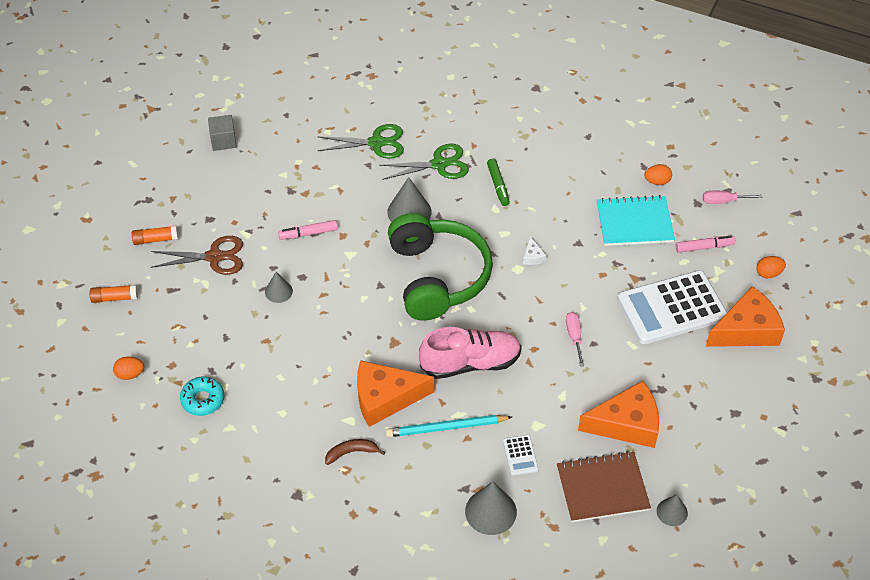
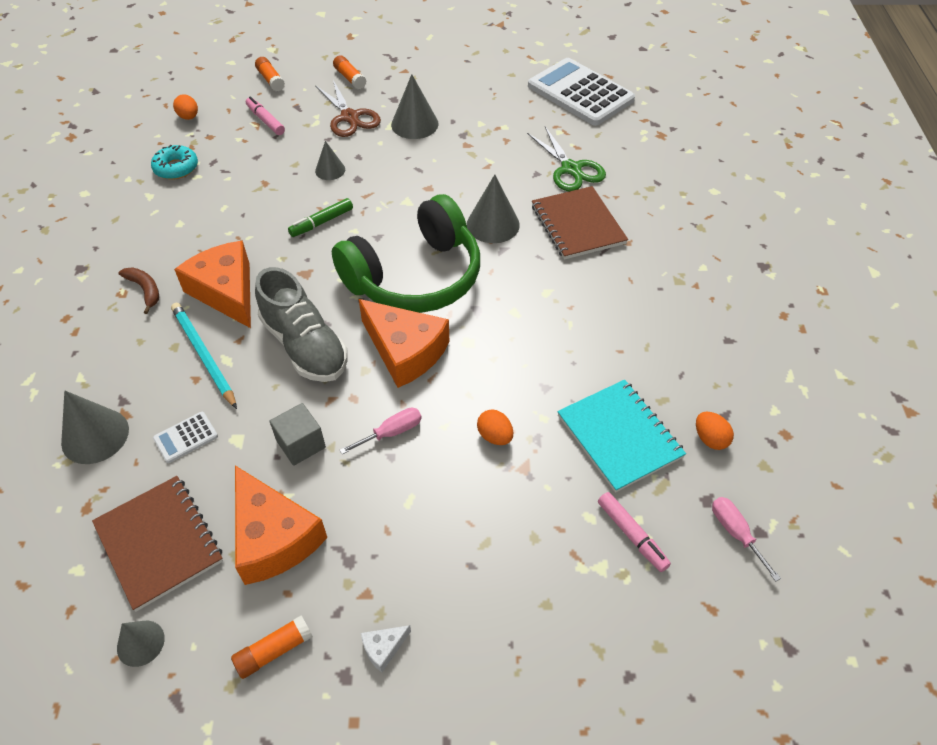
camera: 65 degrees right, 0 degrees up
grey cube [208,115,237,151] -> grey cube moved to [269,403,326,466]
pink marker [278,220,338,240] -> pink marker moved to [246,97,285,135]
green scissors [379,144,469,180] -> brown notebook [532,186,628,260]
pink shoe [419,327,522,379] -> grey shoe [255,267,348,382]
green marker [487,159,510,206] -> green marker moved to [288,198,353,237]
white cheese [523,237,546,265] -> white cheese moved to [361,625,411,672]
white calculator [617,270,727,344] -> white calculator moved to [528,58,635,126]
orange cheese [706,286,785,347] -> orange cheese moved to [359,299,450,388]
orange egg [756,256,786,278] -> orange egg moved to [477,410,513,445]
none -> orange glue stick [231,615,313,679]
none -> grey cone [391,74,438,139]

